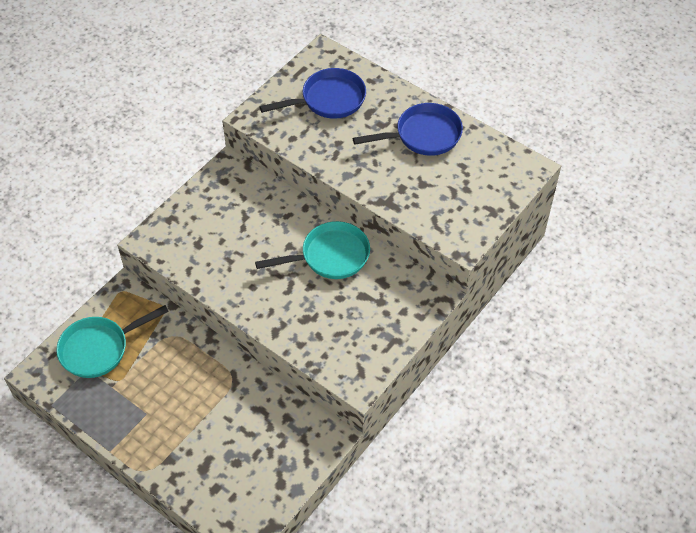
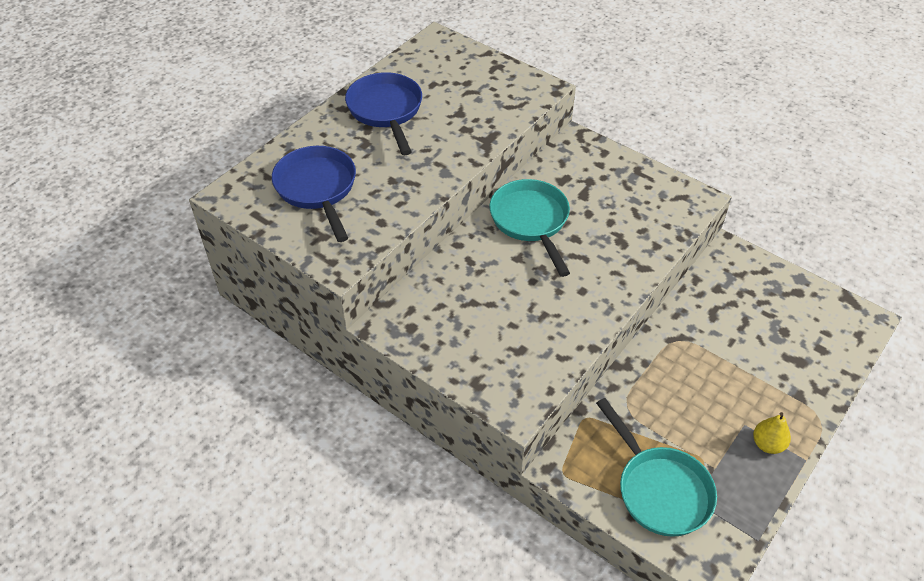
camera: 90 degrees left, 5 degrees down
none -> yellow pear [753,412,791,454]

